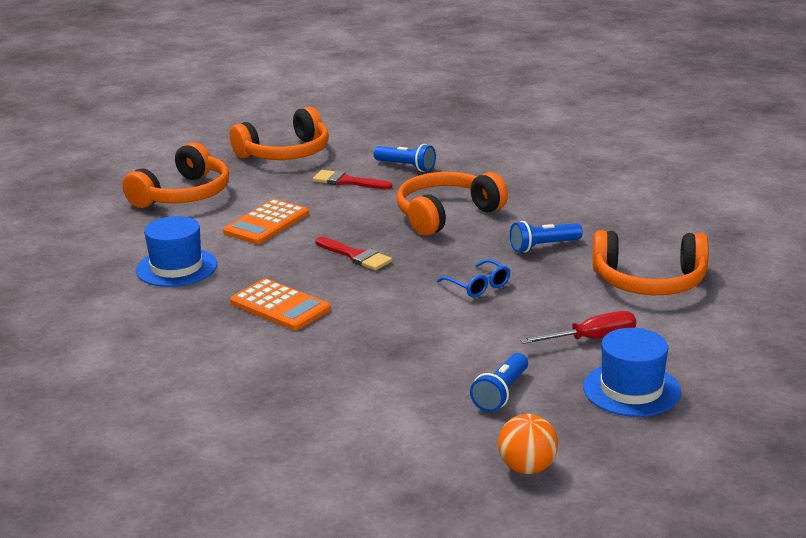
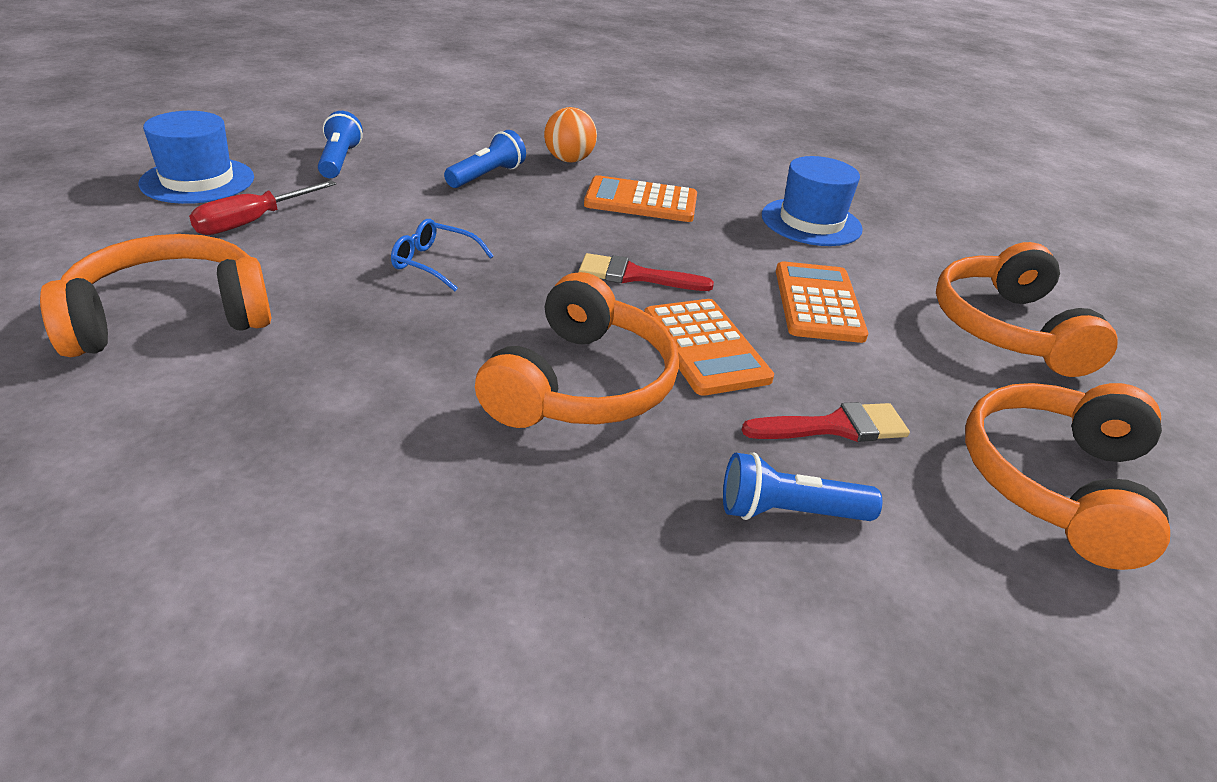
camera: 145 degrees right, 10 degrees up
orange ball [498,414,558,474] -> orange ball moved to [544,107,597,162]
blue flashlight [510,221,583,253] -> blue flashlight moved to [444,130,526,188]
none -> orange calculator [644,299,774,396]

